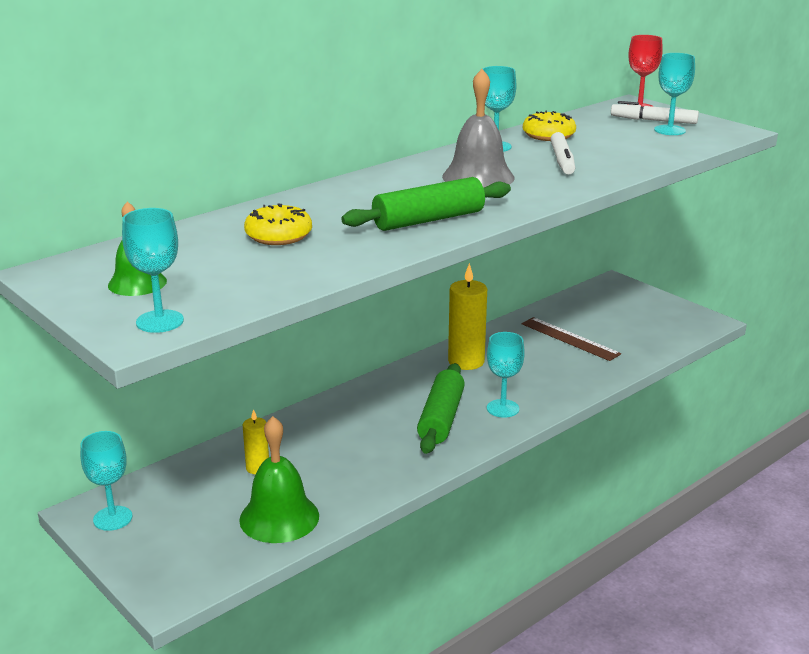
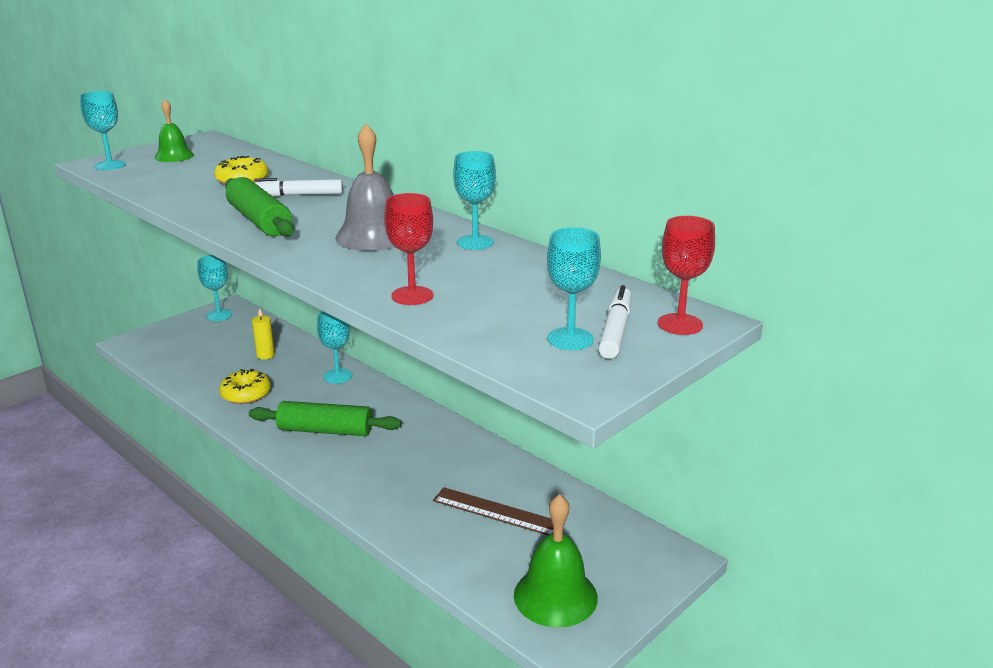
camera: 85 degrees right, 0 degrees up
green bell [239,416,319,543] -> green bell moved to [514,494,598,628]
yellow candle [448,263,487,370] -> none
turquoise goblet [487,332,525,418] -> turquoise goblet moved to [317,311,352,384]
brown ruler [521,317,621,361] -> brown ruler turned 75 degrees clockwise [433,487,554,535]
yellow donut [523,111,576,141] -> yellow donut moved to [219,369,271,404]
white marker [551,132,575,175] -> white marker moved to [254,178,343,196]
none -> red goblet [384,193,433,305]

